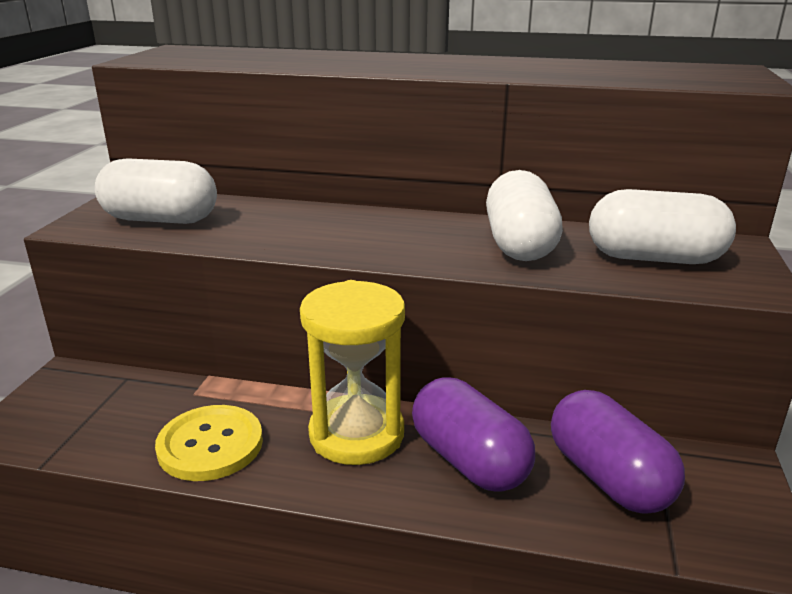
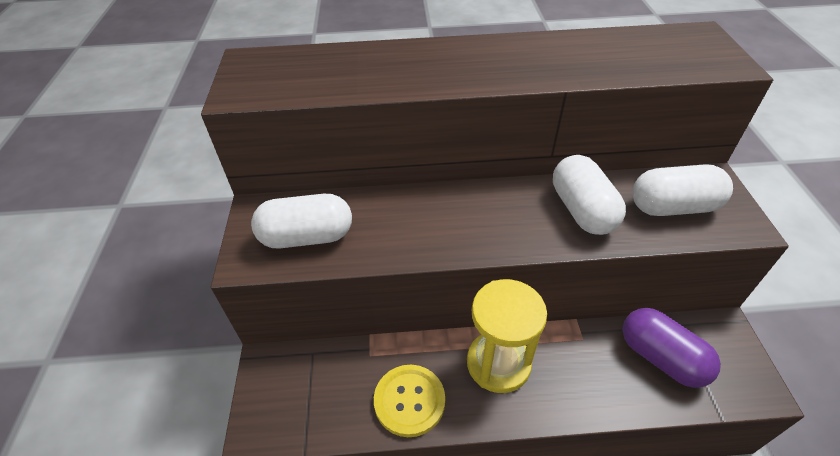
camera: 15 degrees left, 20 degrees up
purple capsule [412,377,535,492] -> none

